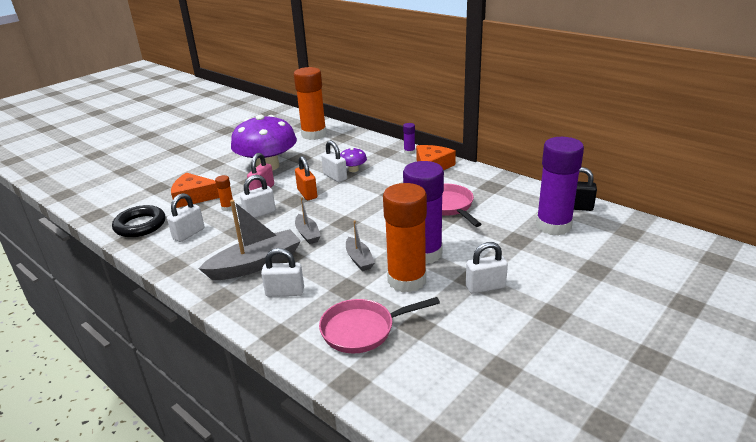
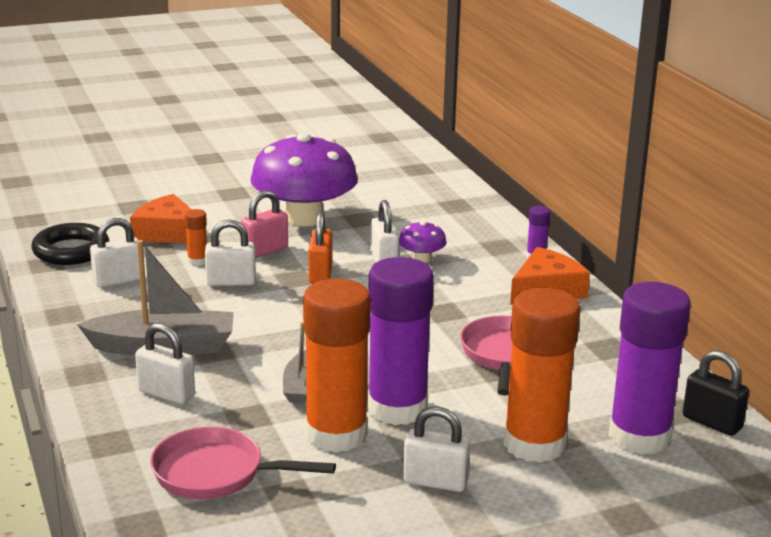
camera: 25 degrees right, 5 degrees down
orange glue stick [294,67,327,140] -> orange glue stick moved to [504,288,580,463]
grey boat [295,197,321,244] -> none

